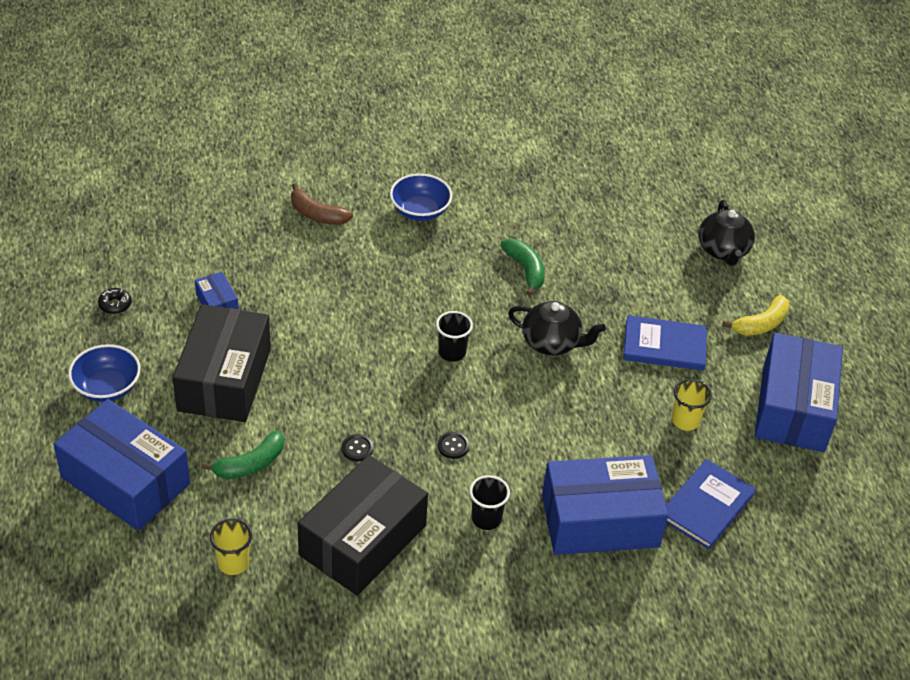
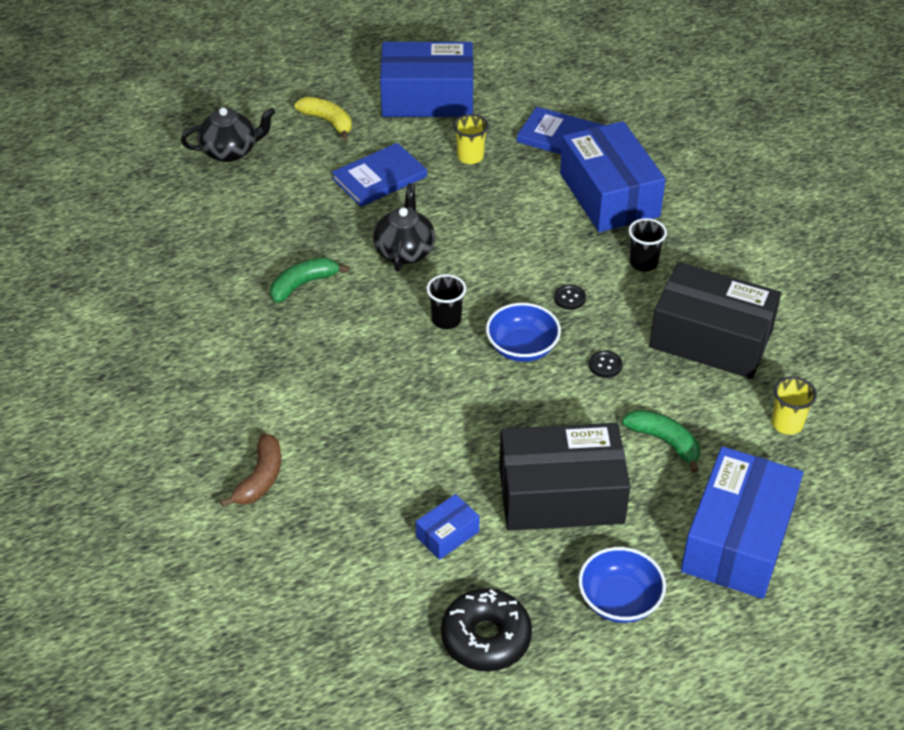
camera: 100 degrees left, 0 degrees up
black donut [98,288,131,314] -> black donut [441,588,532,671], size x2.11
blue bowl [390,173,452,221] -> blue bowl moved to [486,303,561,362]
blue book [623,315,707,371] -> blue book turned 60 degrees clockwise [332,143,427,207]

